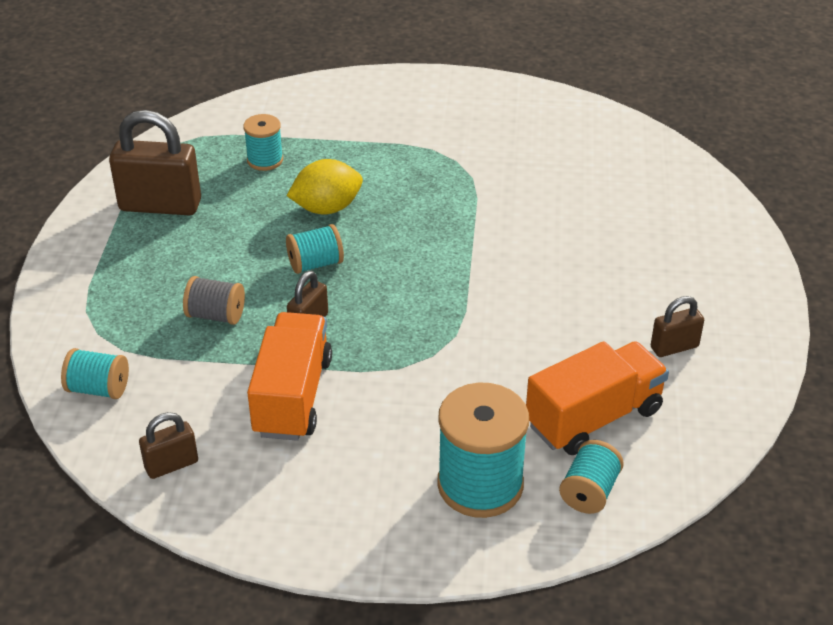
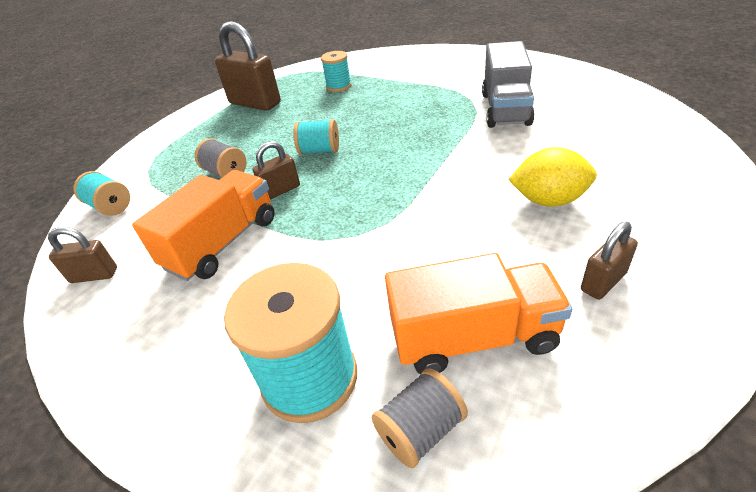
camera: 30 degrees right, 0 degrees up
yellow lemon [287,159,363,214] -> yellow lemon moved to [508,147,597,207]
turquoise spool [559,440,624,514] -> grey spool [372,368,468,468]
brown padlock [651,296,704,357] -> brown padlock turned 45 degrees counterclockwise [581,221,638,300]
none -> grey truck [482,41,535,128]

